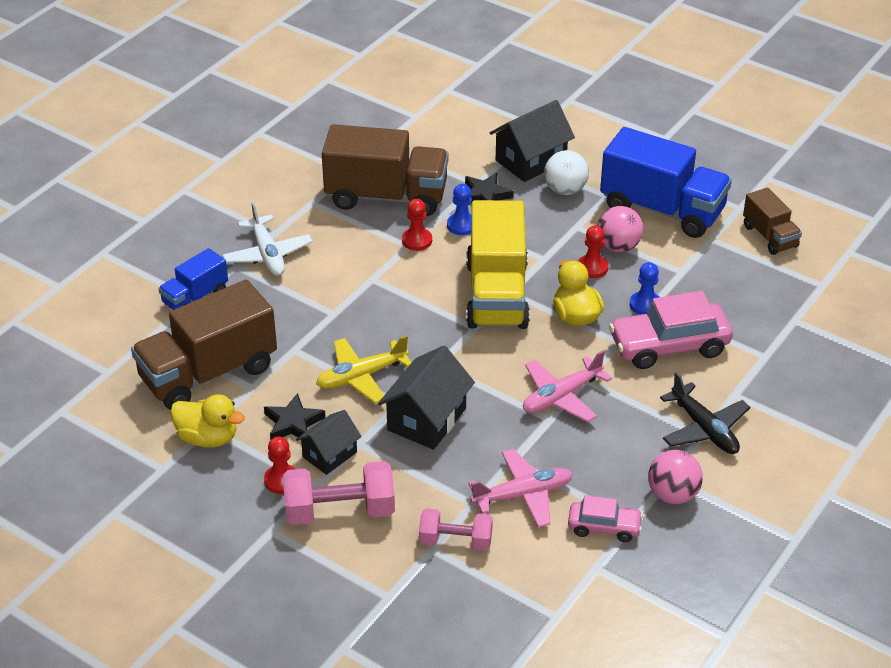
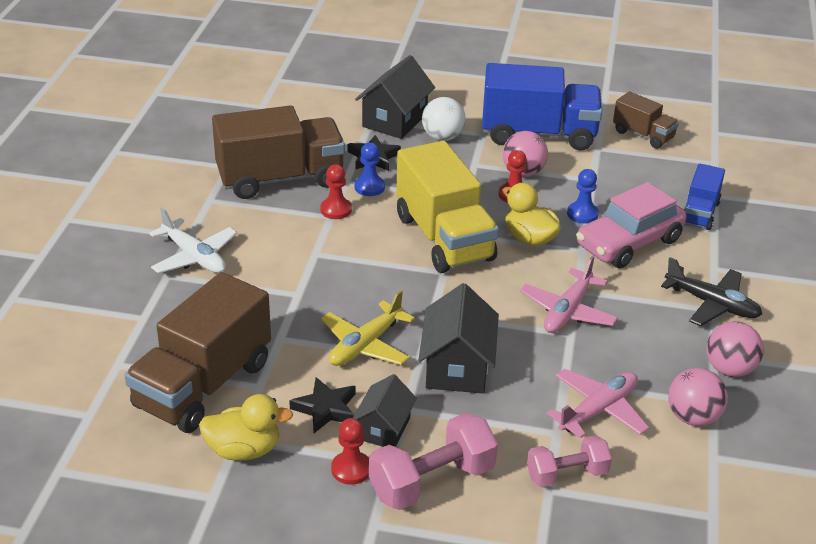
camera: 25 degrees left, 5 degrees down
blue truck [158,248,228,310] -> blue truck moved to [684,164,725,230]
pink car [568,495,643,542] -> pink ball [668,368,728,426]

